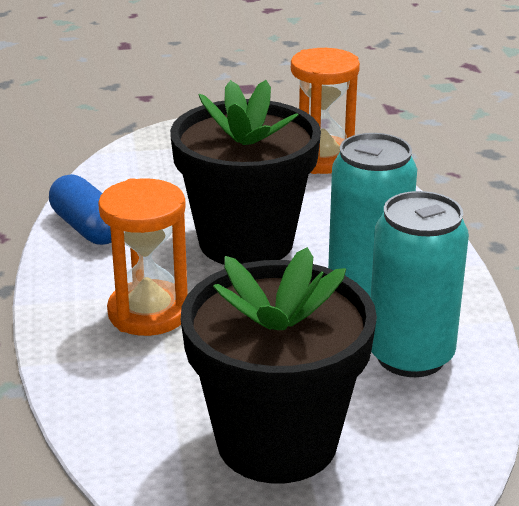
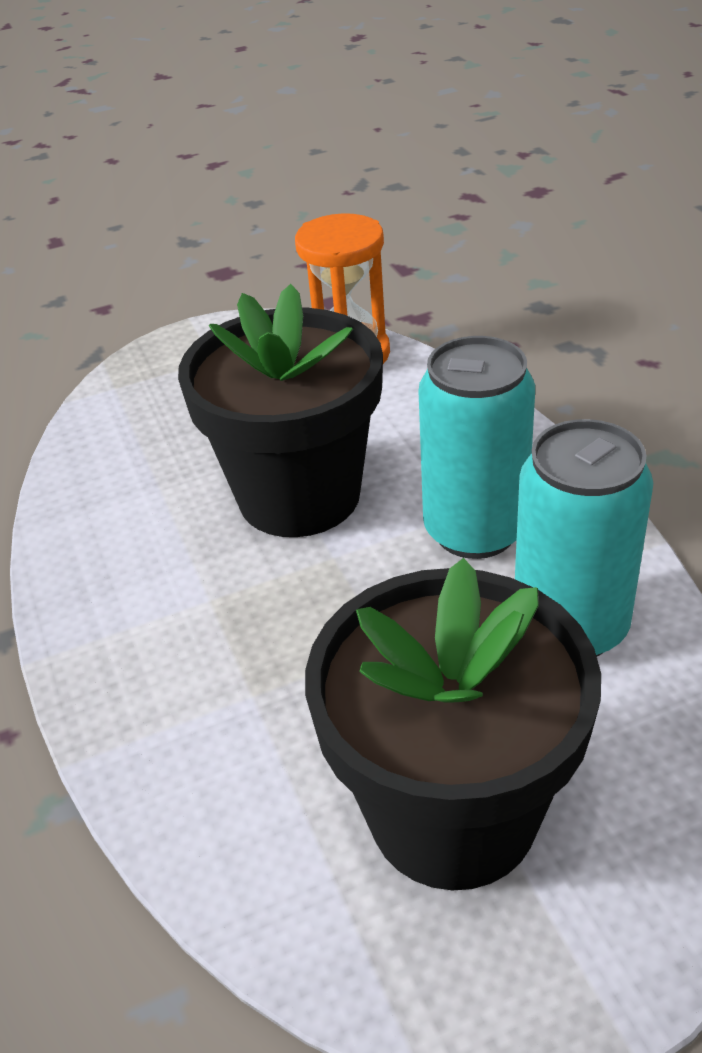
camera: 10 degrees left, 10 degrees up
blue capsule [49,174,112,245] -> none
orange hourglass [98,178,188,336] -> none

